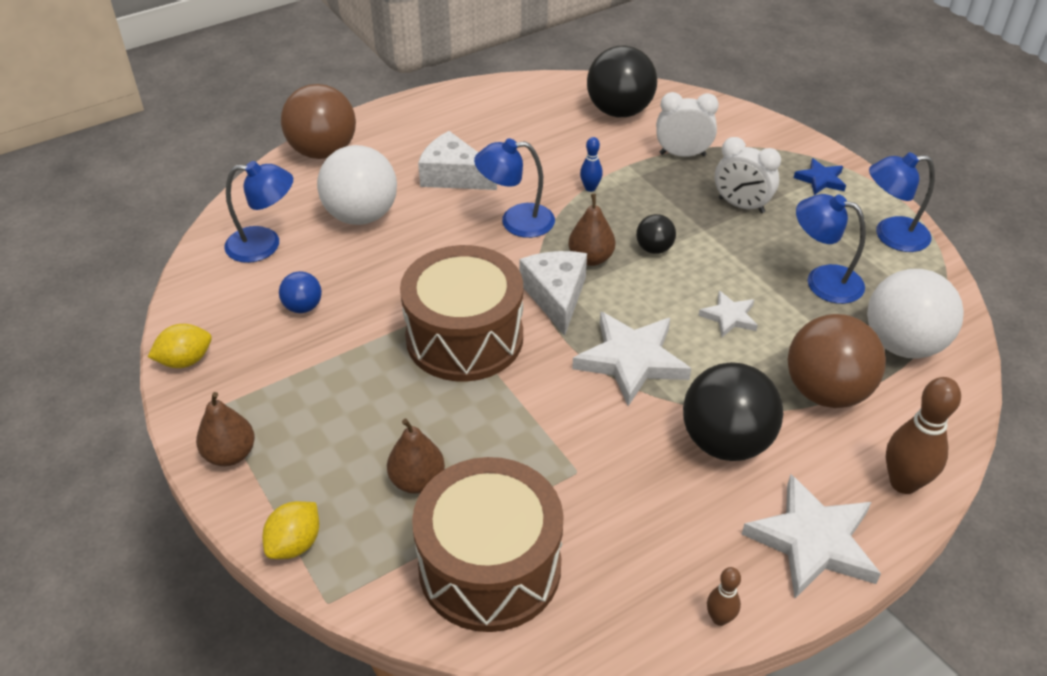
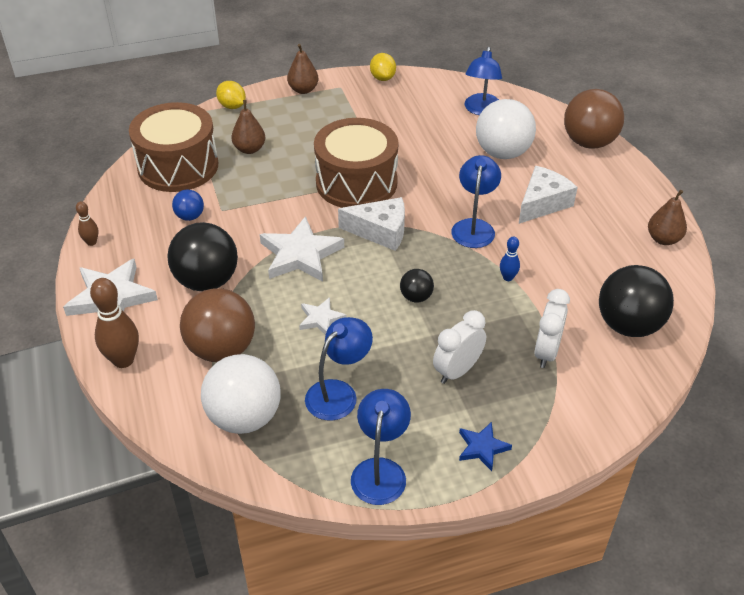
camera: 105 degrees right, 0 degrees up
blue ball [279,271,322,313] -> blue ball moved to [172,189,204,221]
brown pear [568,194,615,266] -> brown pear moved to [648,190,687,245]

